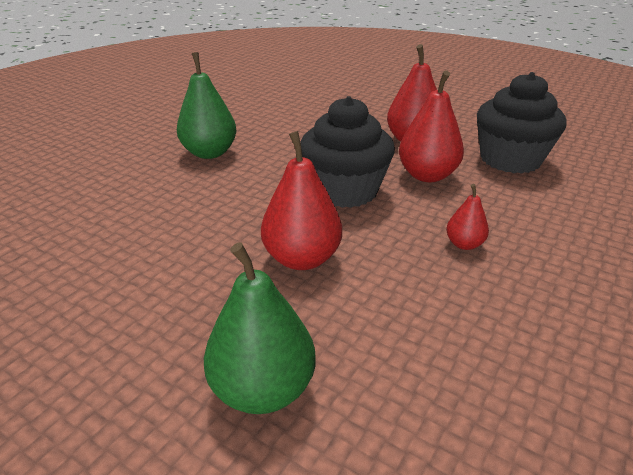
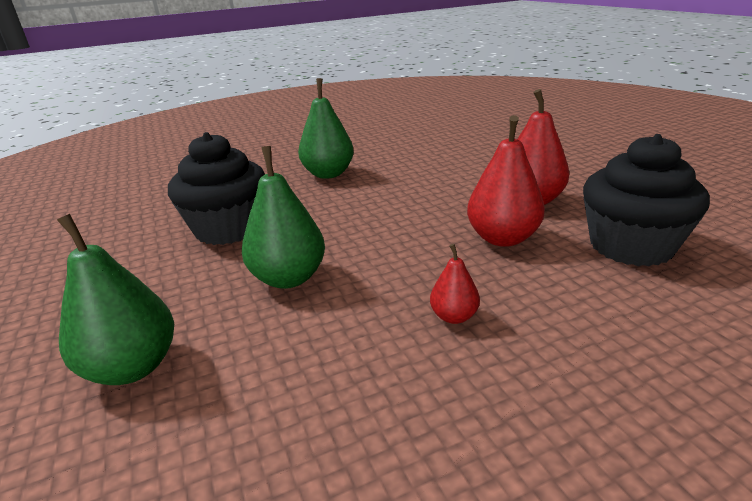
camera: 35 degrees right, 5 degrees down
red pear [261,131,342,270] -> green pear [242,146,325,289]
black cupcake [300,96,395,208] -> black cupcake moved to [168,132,265,245]

